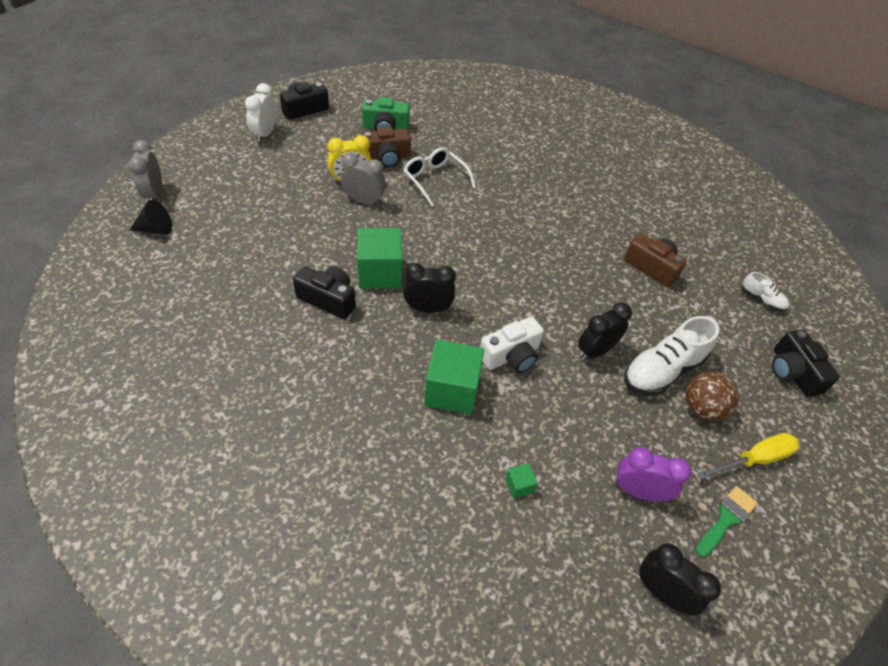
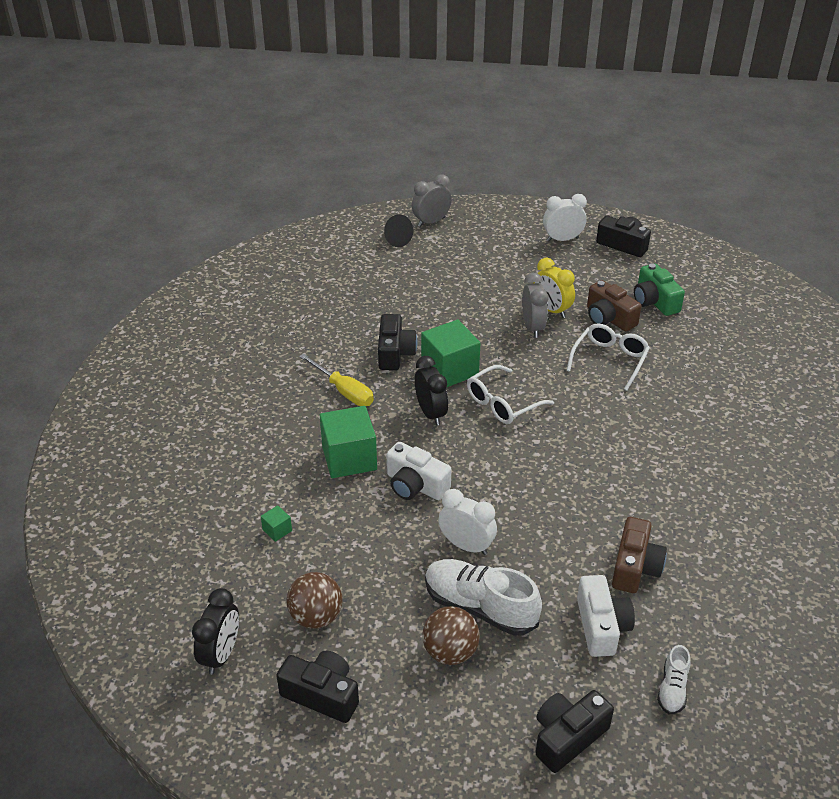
camera: 70 degrees right, 10 degrees down
black clock [578,302,632,361] -> white clock [438,489,497,555]
purple clock [616,447,691,502] -> brown ball [287,572,342,629]
green brush [696,486,757,557] -> black camera [276,650,359,723]
yellow screwdriver [697,433,799,480] -> yellow screwdriver moved to [299,353,374,406]
none -> white glasses [467,365,554,424]
none -> white camera [577,575,635,657]

